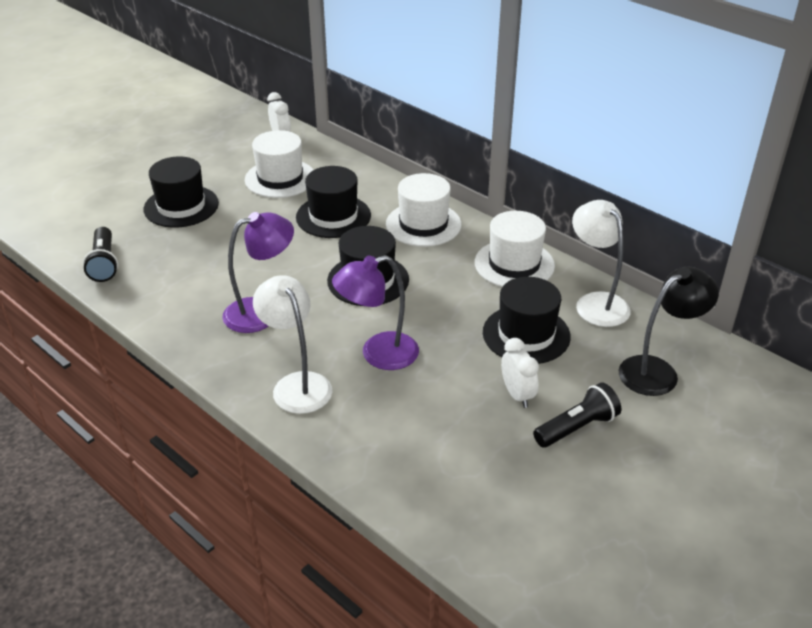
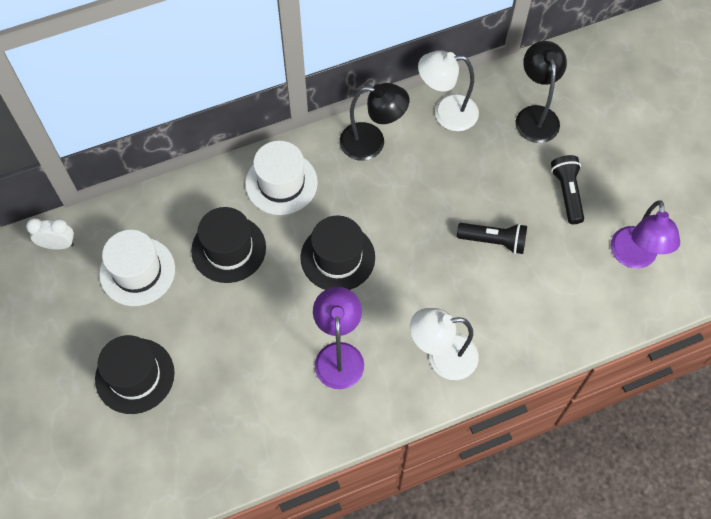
camera: 65 degrees left, 25 degrees up
black flashlight [83,227,118,282] -> black flashlight moved to [457,223,527,254]
purple lamp [332,255,419,370] -> purple lamp moved to [611,200,680,269]
white hat [475,211,555,287] -> black lamp [340,83,409,161]
black hat [483,277,571,364] -> none
white clock [501,338,539,408] -> none

